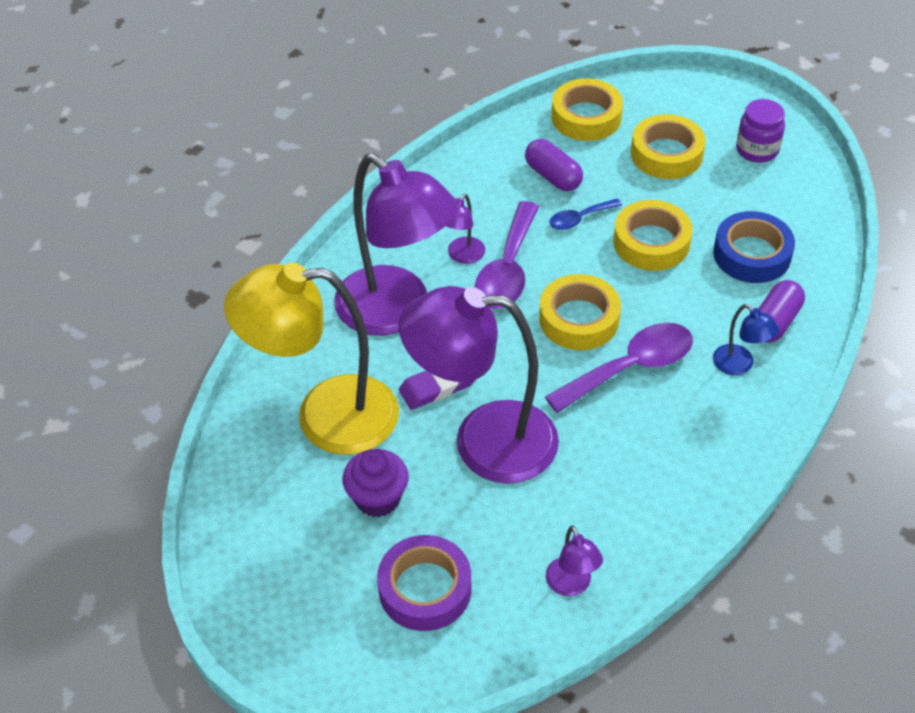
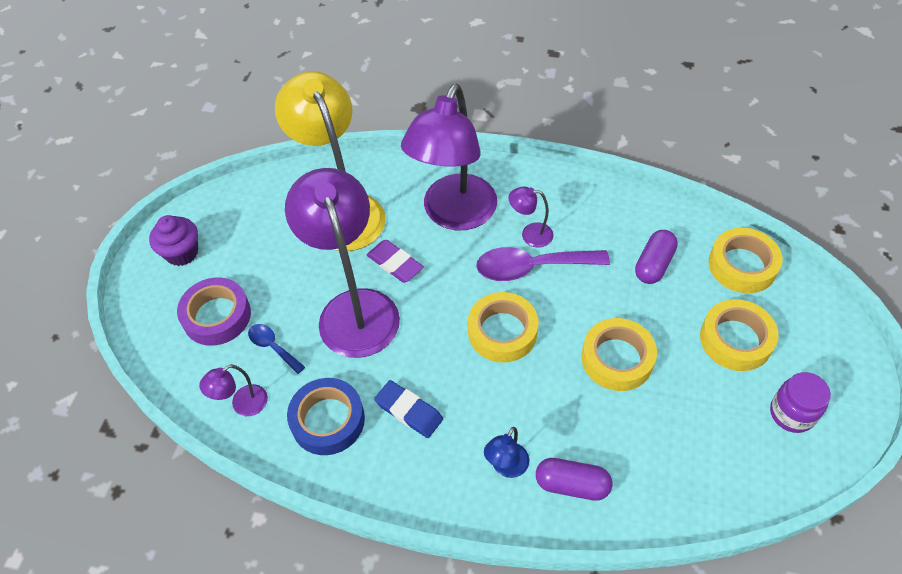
camera: 70 degrees right, 5 degrees up
purple cupcake [343,449,409,517] -> purple cupcake moved to [149,215,198,266]
purple spoon [545,323,693,413] -> none
blue spoon [550,199,622,230] -> blue spoon moved to [248,324,305,374]
blue tape [713,211,795,283] -> blue tape moved to [287,378,365,455]
none -> blue eraser [374,380,443,438]

